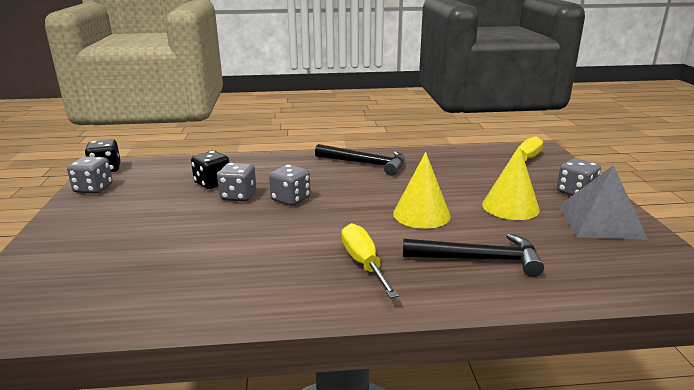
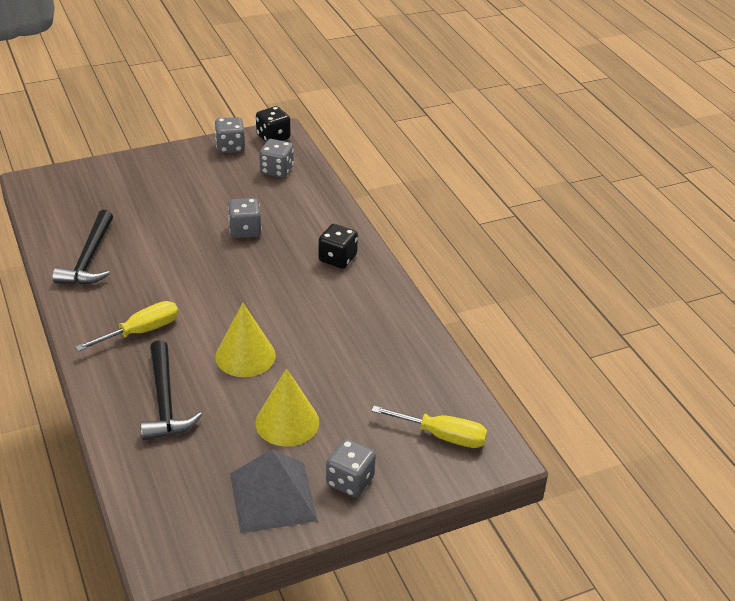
camera: 70 degrees right, 15 degrees up
black dice [191,151,229,189] -> black dice moved to [318,224,358,269]
grey dice [269,164,310,206] -> grey dice moved to [259,139,294,178]
black hammer [315,144,405,176] -> black hammer moved to [52,210,113,285]

